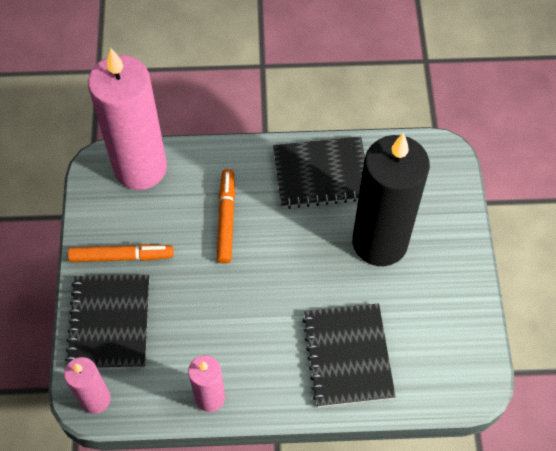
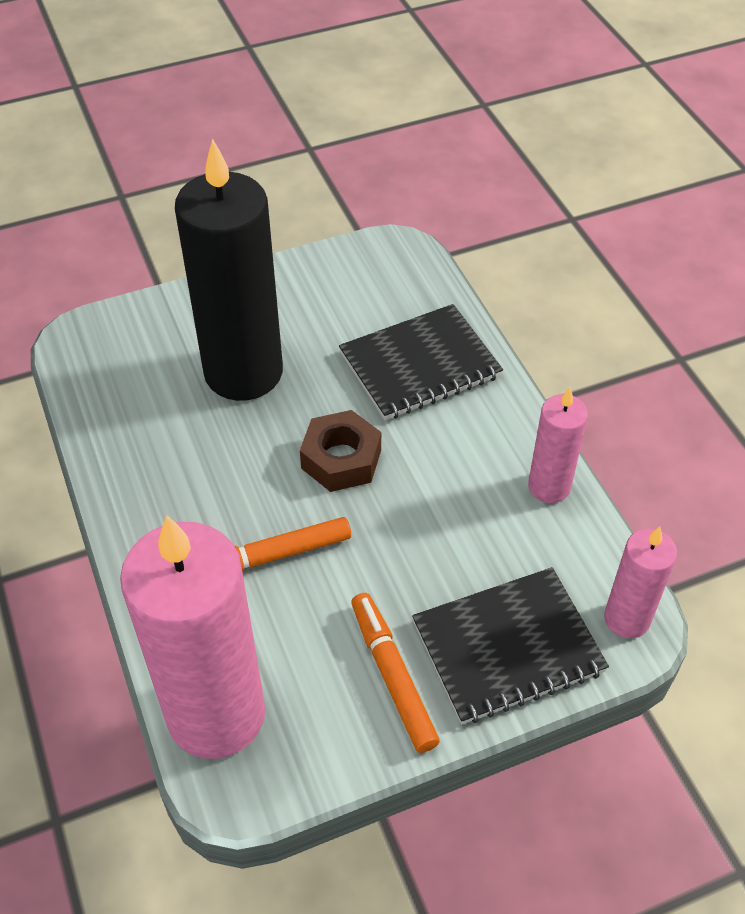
camera: 110 degrees left, 10 degrees down
black notebook [273,137,365,209] -> none
none -> brown nut [300,410,381,492]

